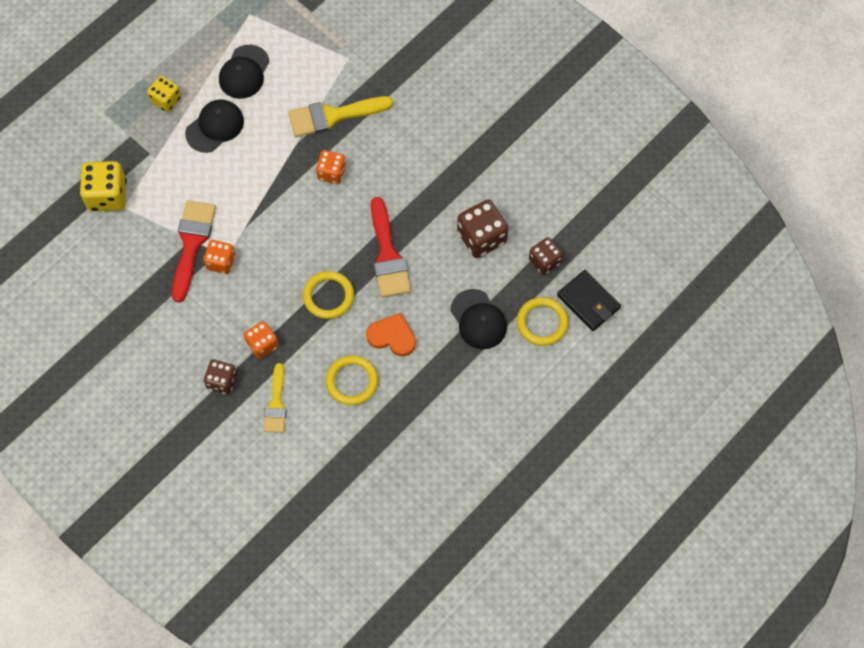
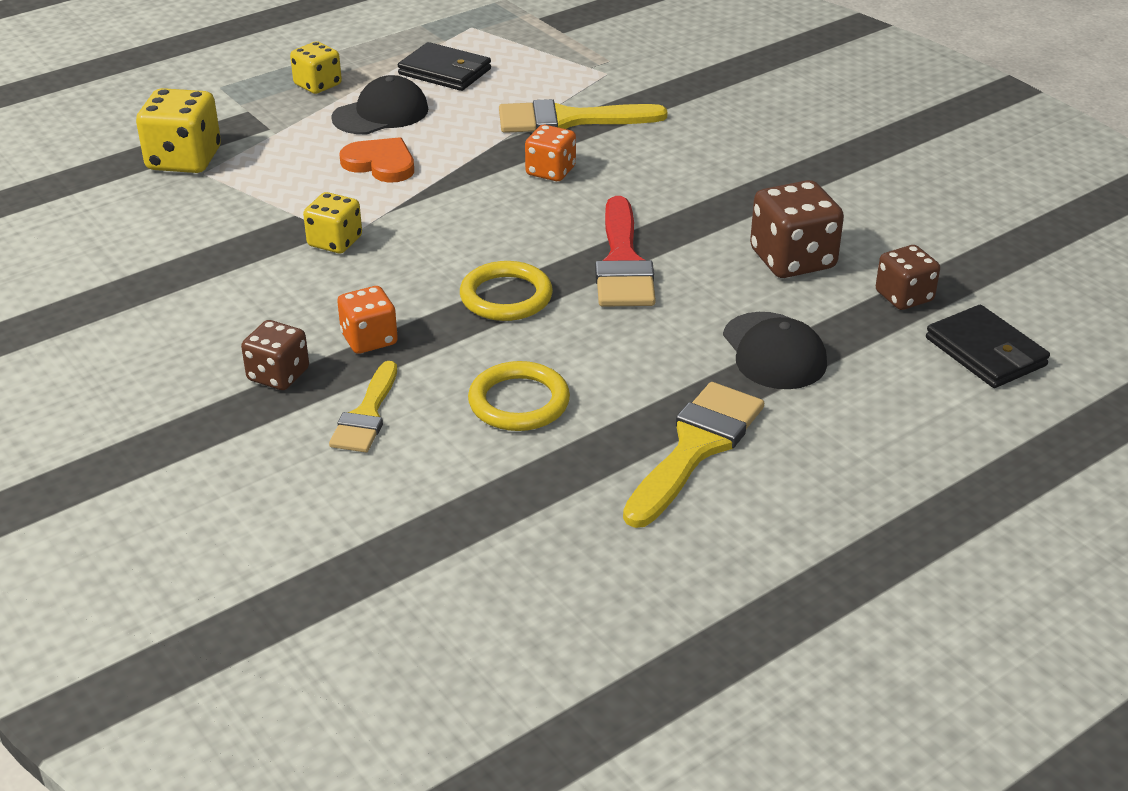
camera: 10 degrees right, 30 degrees down
red brush [172,200,216,303] -> none
orange dice [203,240,236,274] -> yellow dice [303,192,362,253]
black cap [219,45,269,99] -> black wallet [398,42,491,91]
orange heart [366,313,416,356] -> orange heart moved to [340,137,414,183]
yellow ring [517,297,569,346] -> none
none -> yellow brush [623,382,764,528]

